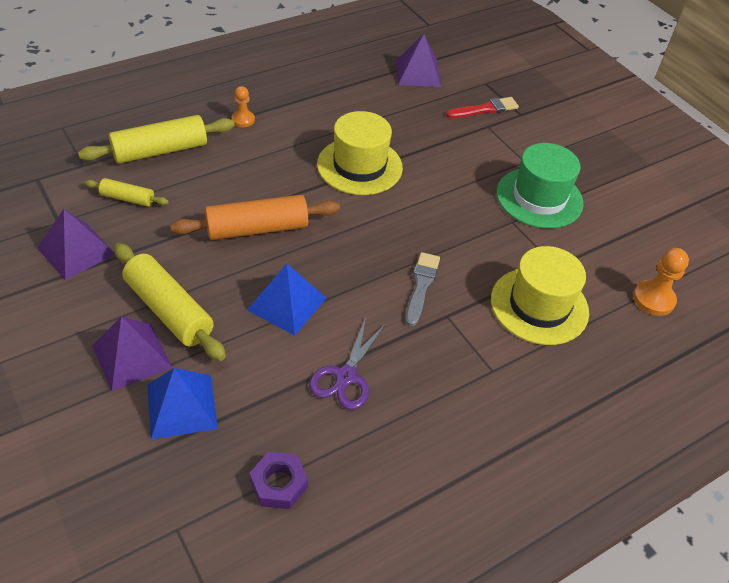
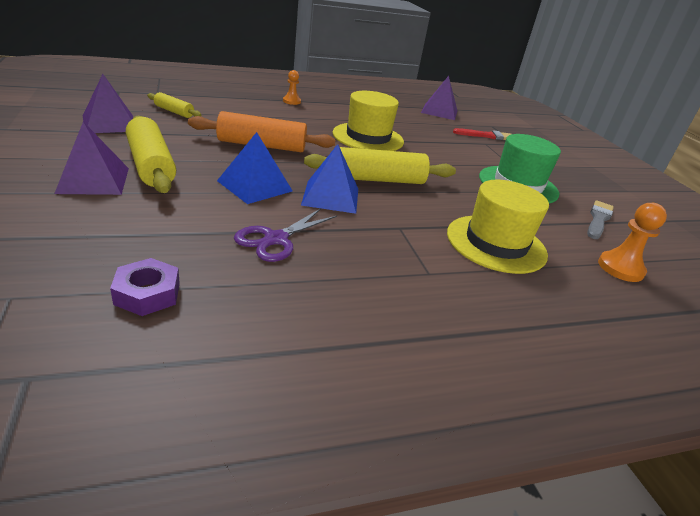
camera: 15 degrees right, 15 degrees down
yellow rolling pin [78,115,235,164] -> yellow rolling pin moved to [304,147,456,184]
blue pyramid [147,368,218,439] -> blue pyramid moved to [301,144,358,214]
grey brush [405,252,440,326] -> grey brush moved to [587,200,614,239]

